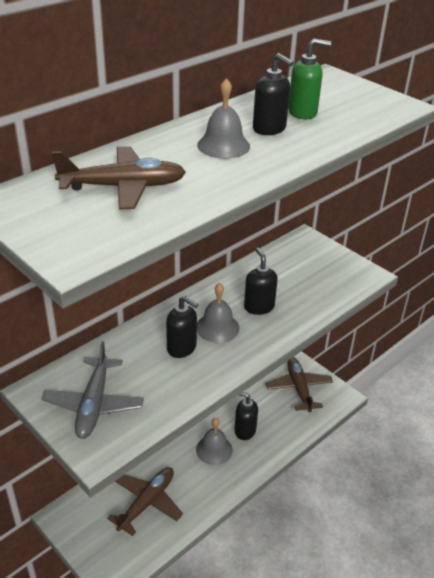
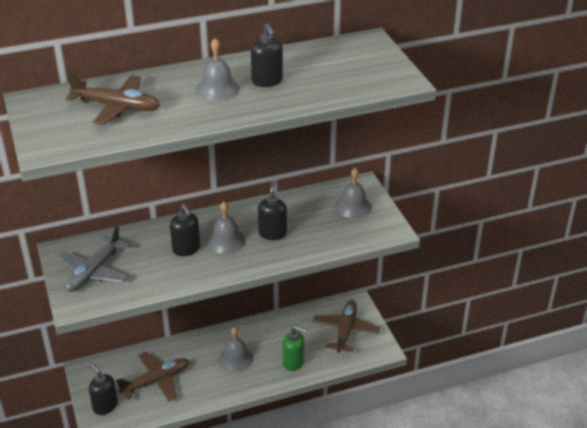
camera: 25 degrees right, 0 degrees up
black soap dispenser [234,392,258,440] -> black soap dispenser moved to [88,363,118,415]
green soap dispenser [288,39,331,119] -> green soap dispenser moved to [283,326,307,371]
none -> grey bell [335,168,372,218]

